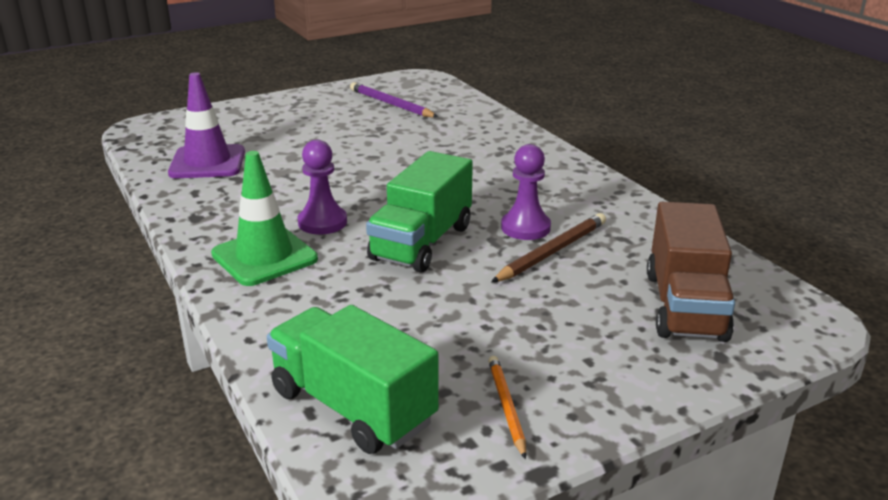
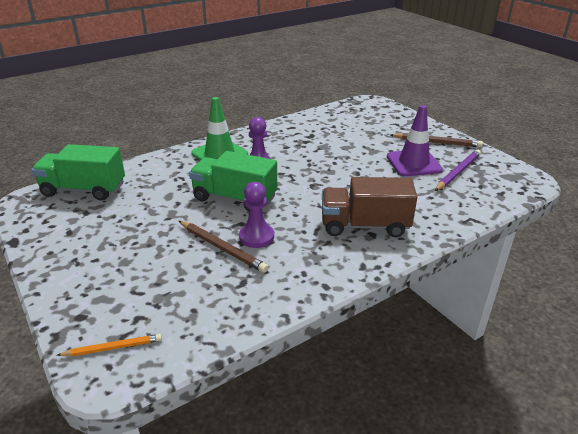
camera: 85 degrees right, 5 degrees up
purple traffic cone [168,72,245,178] -> purple traffic cone moved to [387,105,443,176]
green truck [267,305,439,454] -> green truck turned 120 degrees counterclockwise [32,144,125,200]
orange pencil [488,356,526,459] -> orange pencil moved to [57,334,162,356]
brown truck [647,202,735,342] -> brown truck moved to [322,177,417,237]
none -> brown pencil [390,133,483,148]

